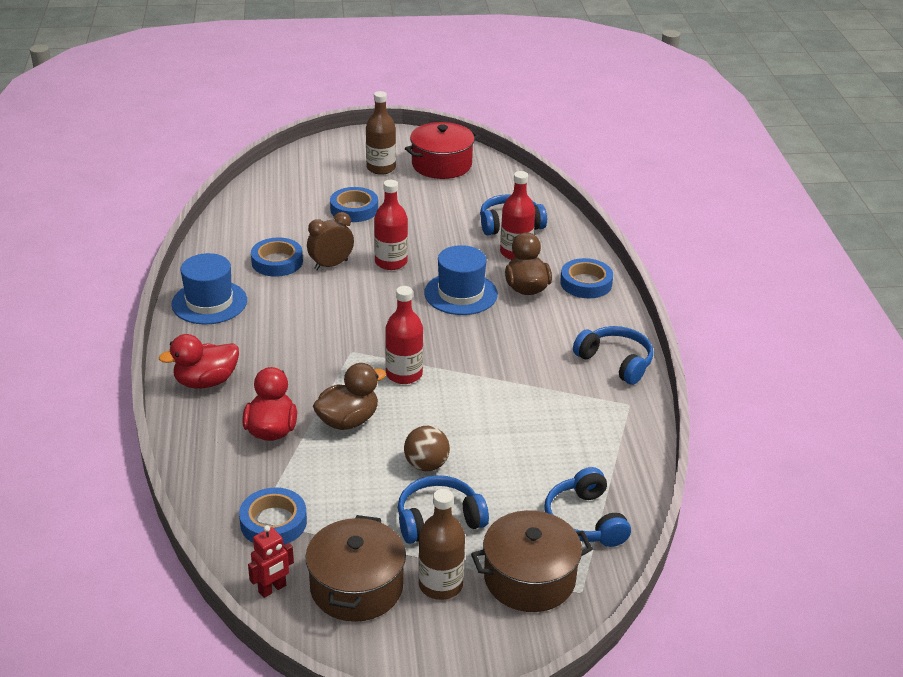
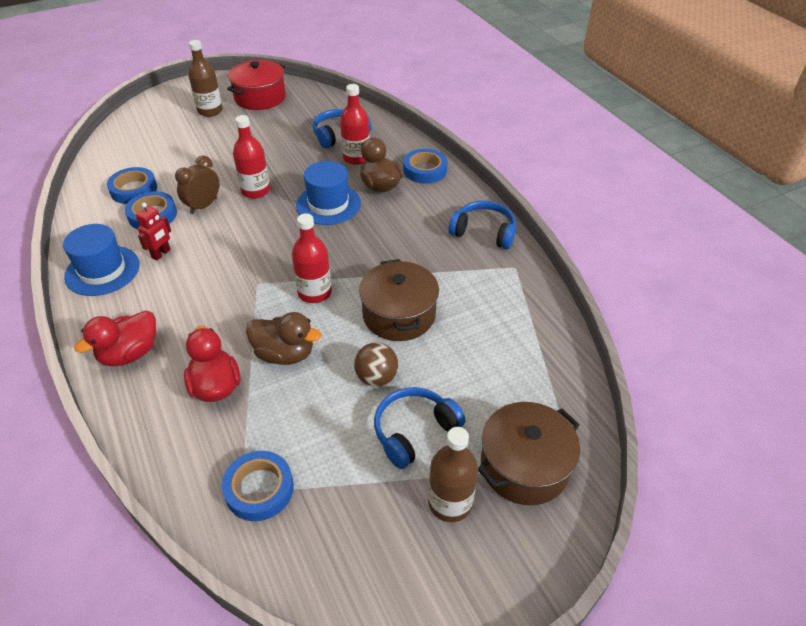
camera: 20 degrees left, 10 degrees up
red robot [248,525,294,598] -> red robot moved to [136,203,171,260]
brown pot [306,515,406,622] -> brown pot moved to [359,259,439,341]
brown duck [313,363,386,430] -> brown duck turned 75 degrees clockwise [246,312,321,365]
blue tape [330,187,378,222] -> blue tape moved to [107,167,157,204]
blue headphones [544,467,631,547] -> none

